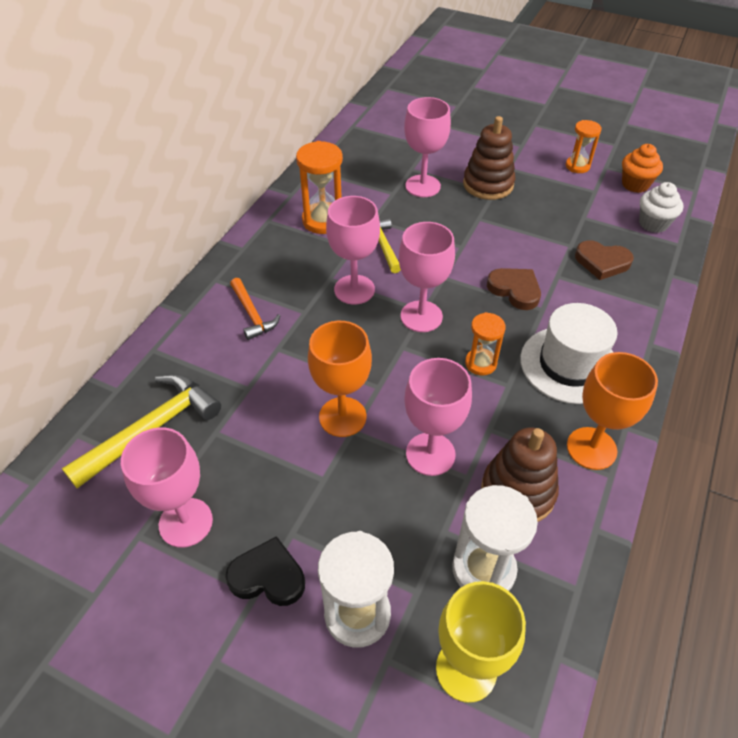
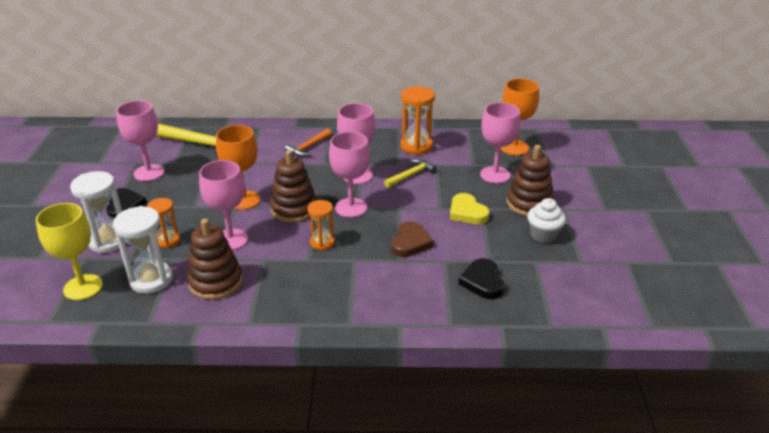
camera: 65 degrees right, 15 degrees down
white hat [520,303,618,404] -> none
orange hourglass [566,120,602,173] -> orange hourglass moved to [147,198,180,248]
orange goblet [567,352,658,470] -> orange goblet moved to [501,78,539,155]
brown heart [575,240,634,280] -> black heart [459,258,504,299]
orange cupcake [622,144,663,193] -> none
white cupcake [639,182,683,233] -> white cupcake moved to [527,198,566,243]
none -> brown stacking toy [270,150,317,223]
none -> yellow heart [450,193,490,224]

